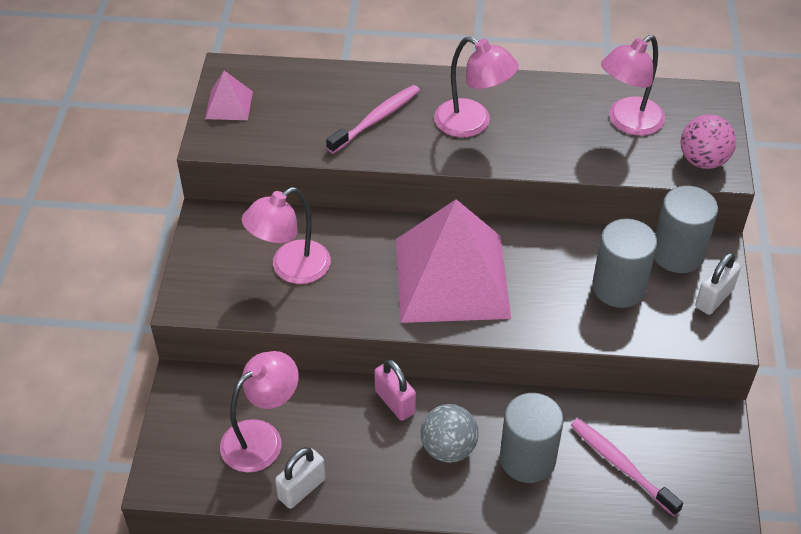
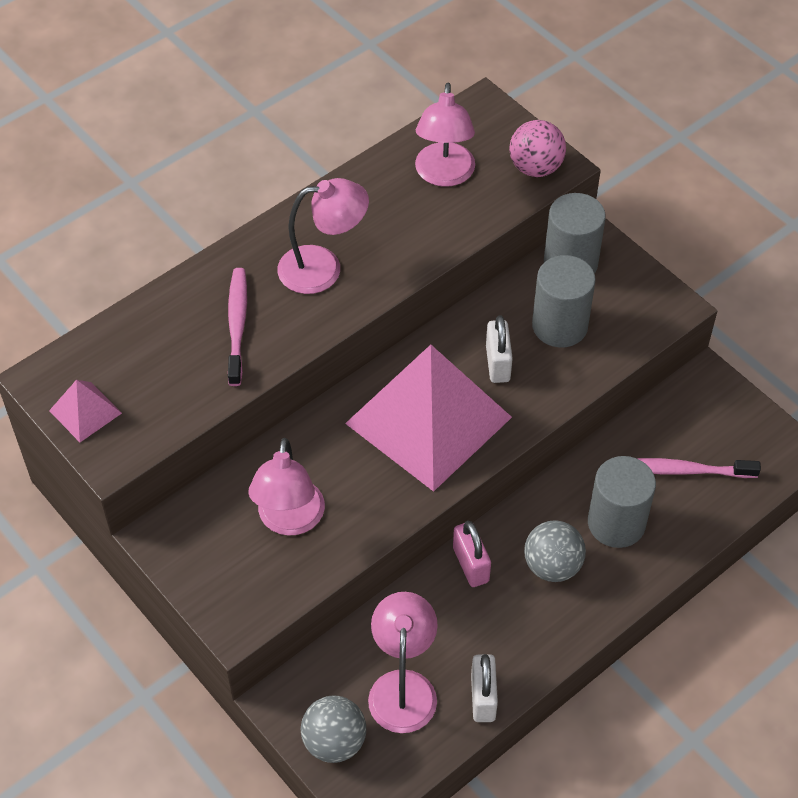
camera: 45 degrees left, 5 degrees up
pink padlock [374,359,416,421] -> pink padlock turned 60 degrees clockwise [453,521,491,587]
white padlock [695,253,741,315] -> white padlock moved to [486,315,513,383]
none -> grey ball [301,695,366,763]

